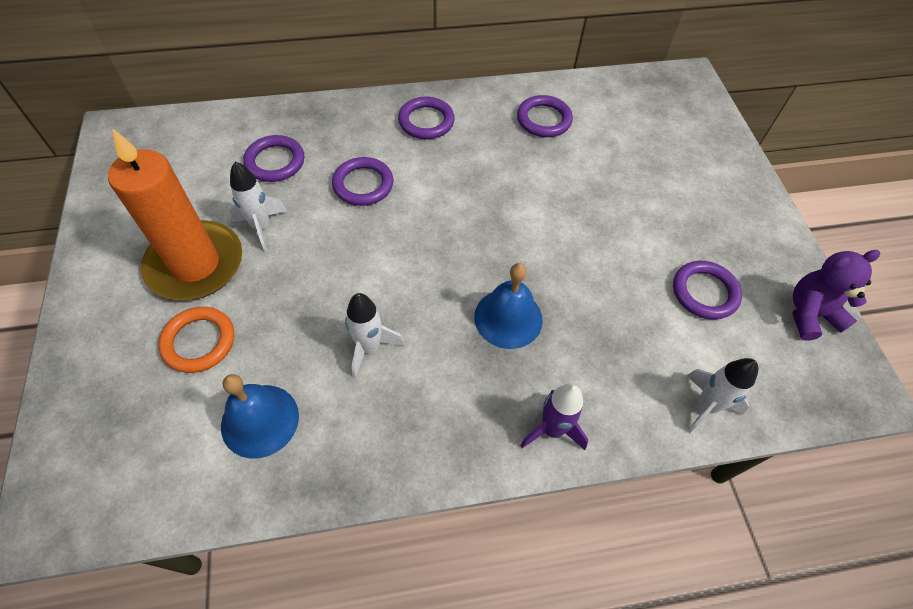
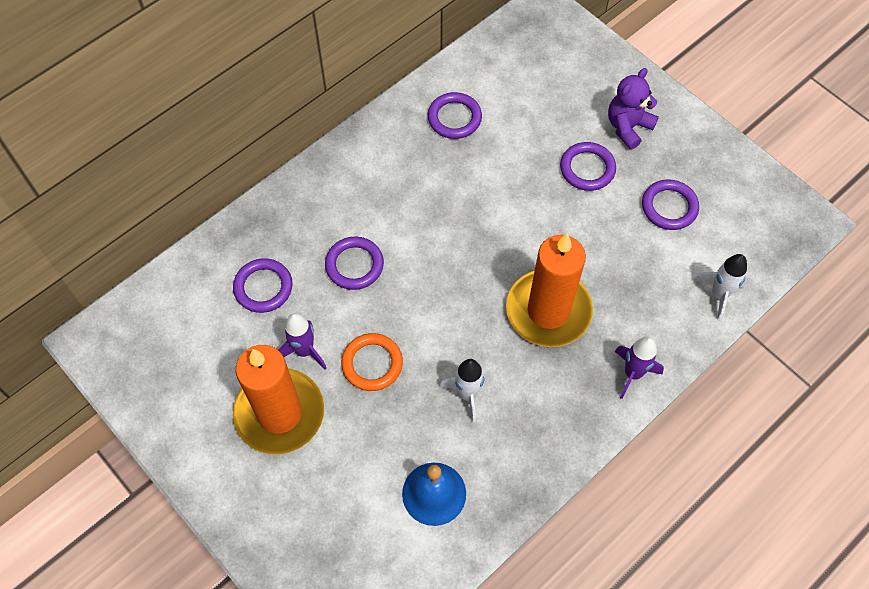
camera: 30 degrees left, 5 degrees up
orange ring [158,307,234,373] -> orange ring moved to [341,333,403,391]
white rocket [230,162,287,252] -> purple rocket [278,313,326,370]
purple ring [398,97,455,139] -> purple ring moved to [560,142,616,191]
blue bell [474,263,543,349] -> orange candle [506,233,593,347]
purple teddy bear [792,250,880,341] -> purple teddy bear moved to [608,68,659,149]

